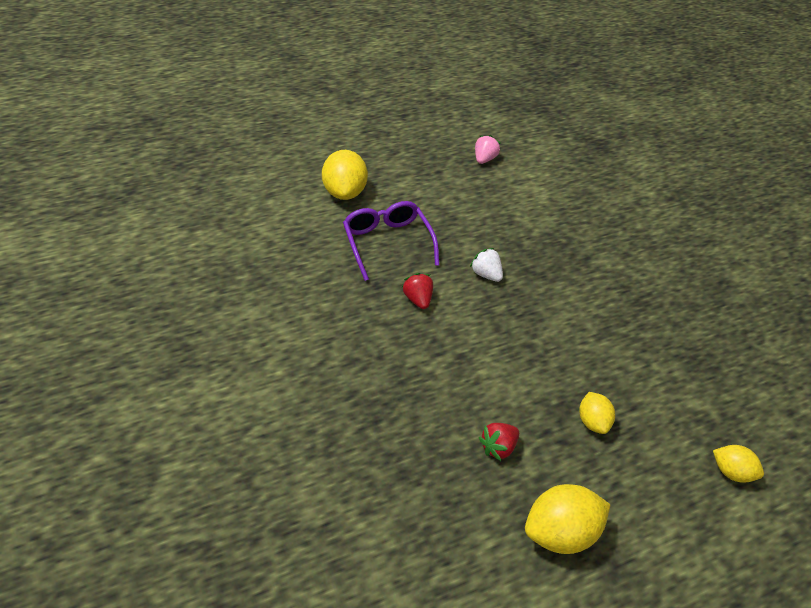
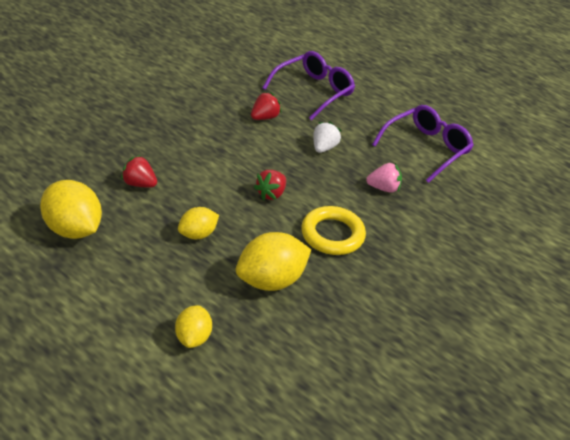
camera: 65 degrees right, 5 degrees down
yellow lemon [322,150,368,200] -> yellow lemon moved to [236,232,311,291]
pink strawberry [475,135,501,164] -> pink strawberry moved to [366,163,402,193]
none -> red strawberry [254,170,286,200]
none -> yellow ring [301,206,366,255]
none -> purple glasses [372,105,474,183]

